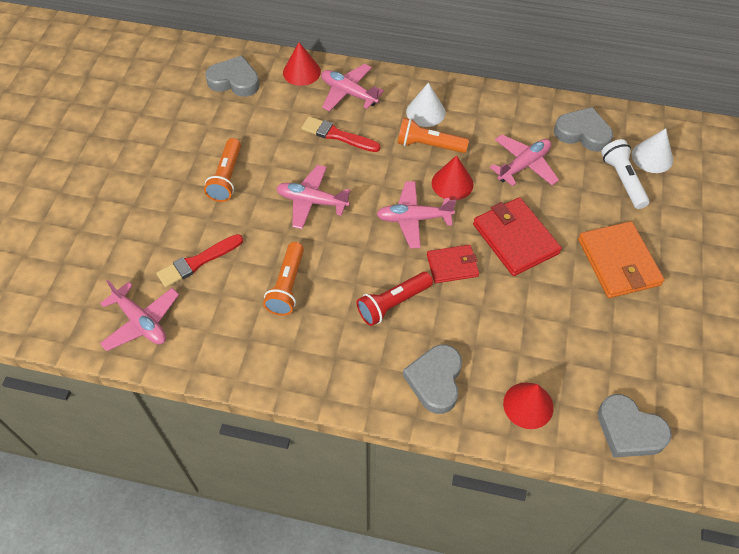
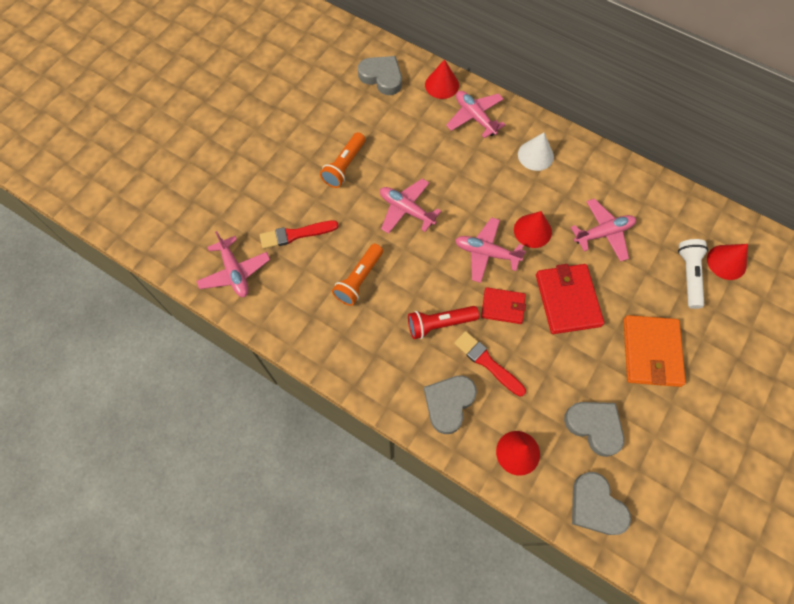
camera: 20 degrees right, 10 degrees up
red brush [301,116,380,152] -> red brush moved to [454,331,526,397]
orange flashlight [398,118,469,153] -> none
grey heart [554,107,613,152] -> grey heart moved to [564,402,624,457]
white cone [632,128,673,173] -> red cone [707,244,748,280]

